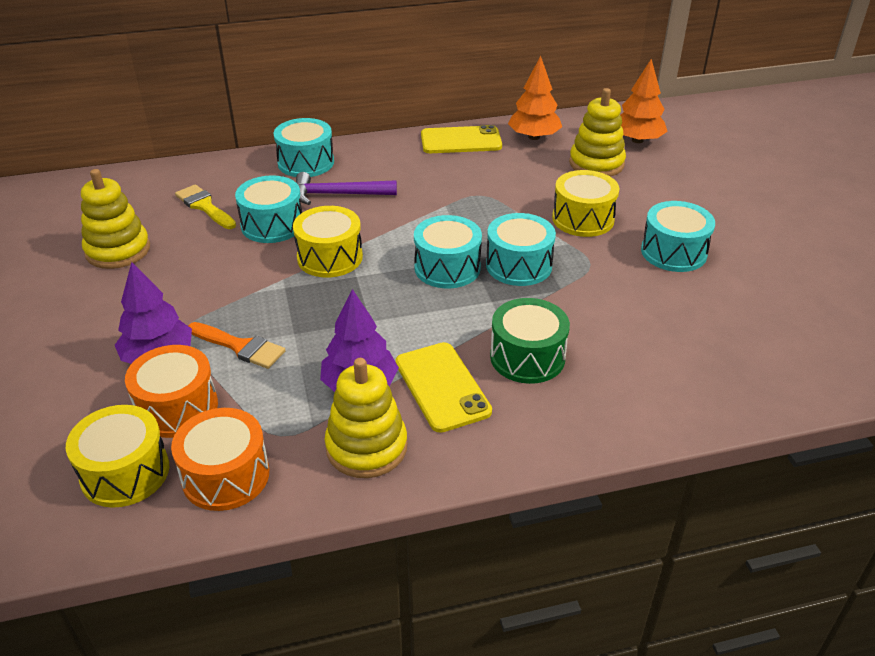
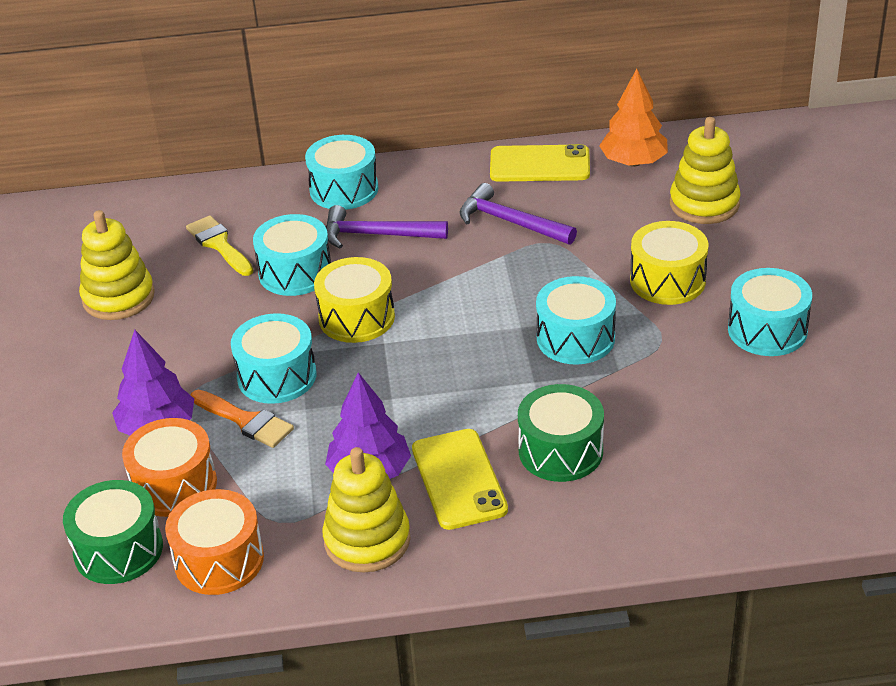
camera: 10 degrees right, 0 degrees up
yellow drum [66,405,169,508] -> green drum [63,480,163,584]
turquoise drum [414,215,482,288] -> turquoise drum moved to [231,313,316,404]
orange tree [621,59,668,143] -> none
none -> purple hammer [460,183,577,245]

